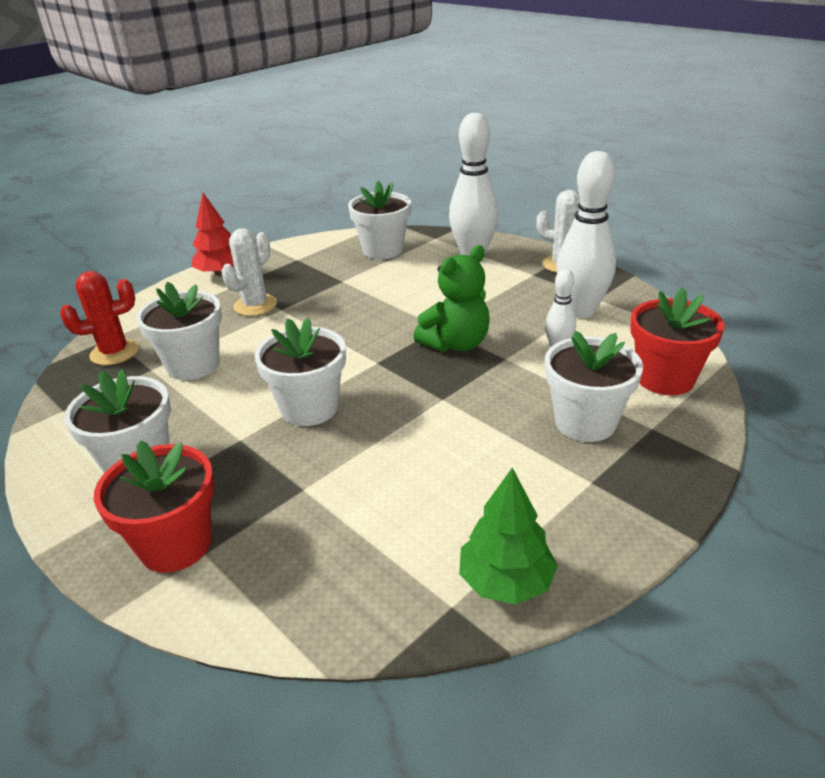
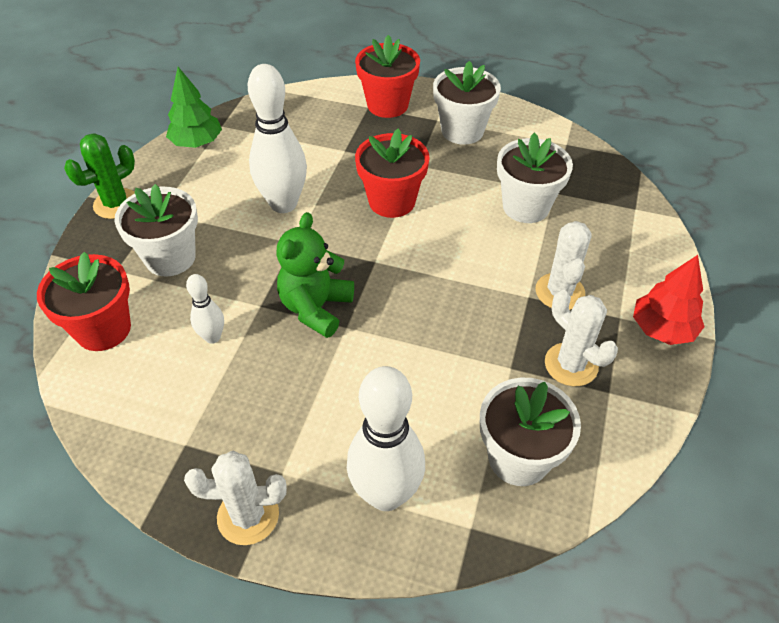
camera: 150 degrees right, 15 degrees up
red cactus [60,271,139,365] -> none
white flower pot [255,318,346,426] -> red flower pot [355,129,430,218]
white bowling pin [556,151,616,318] -> white bowling pin moved to [248,64,307,213]
none -> green cactus [64,133,135,219]
none -> white cactus [545,290,618,386]

